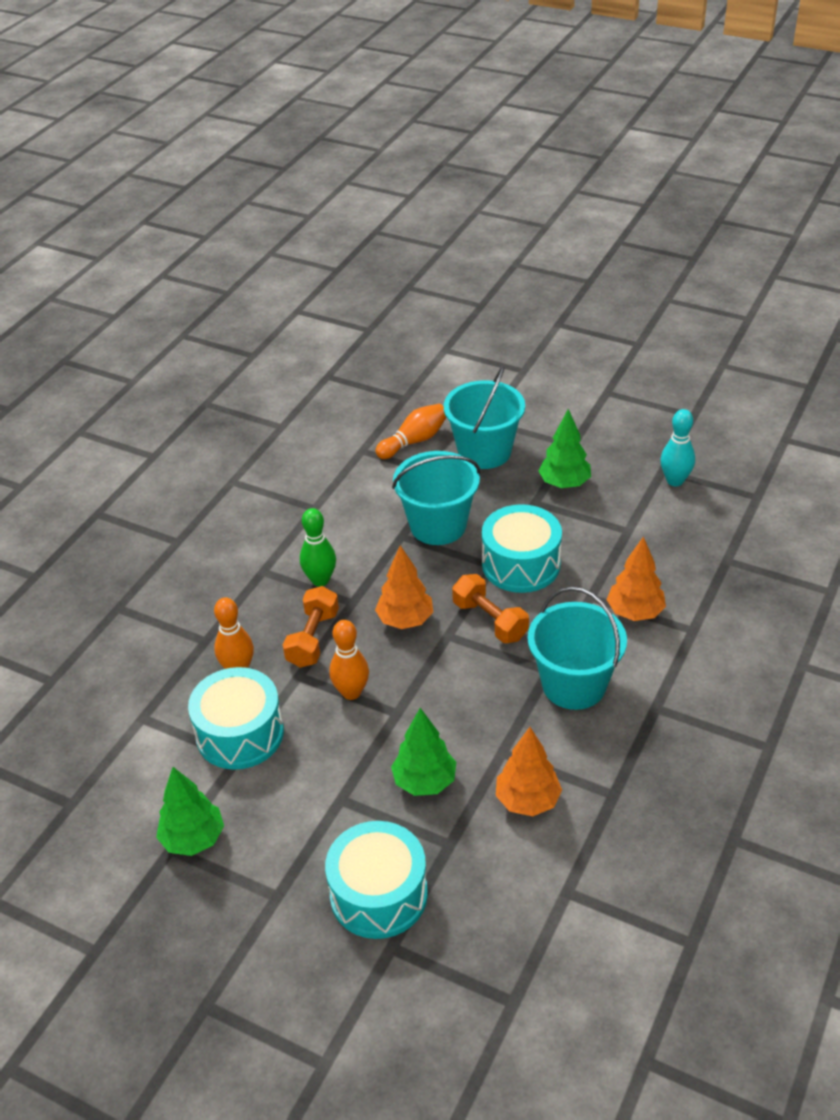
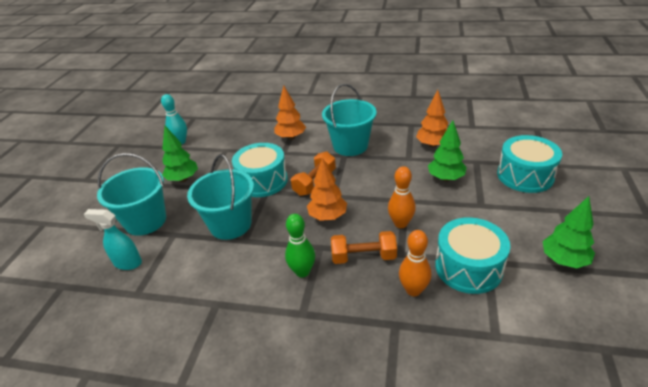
camera: 105 degrees left, 5 degrees down
orange bowling pin [376,404,447,459] -> turquoise spray bottle [84,209,142,270]

